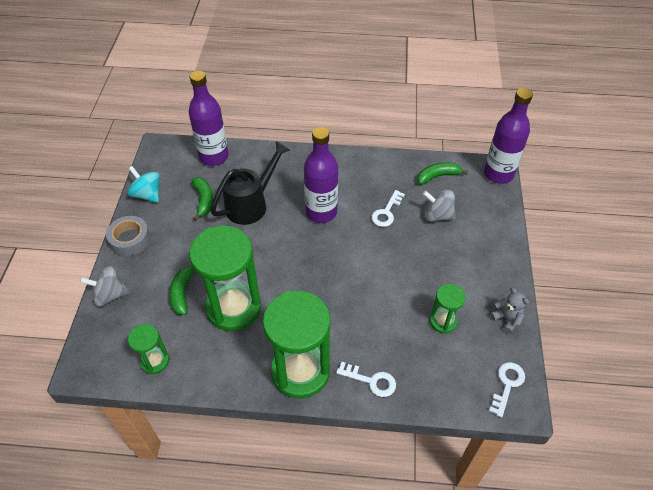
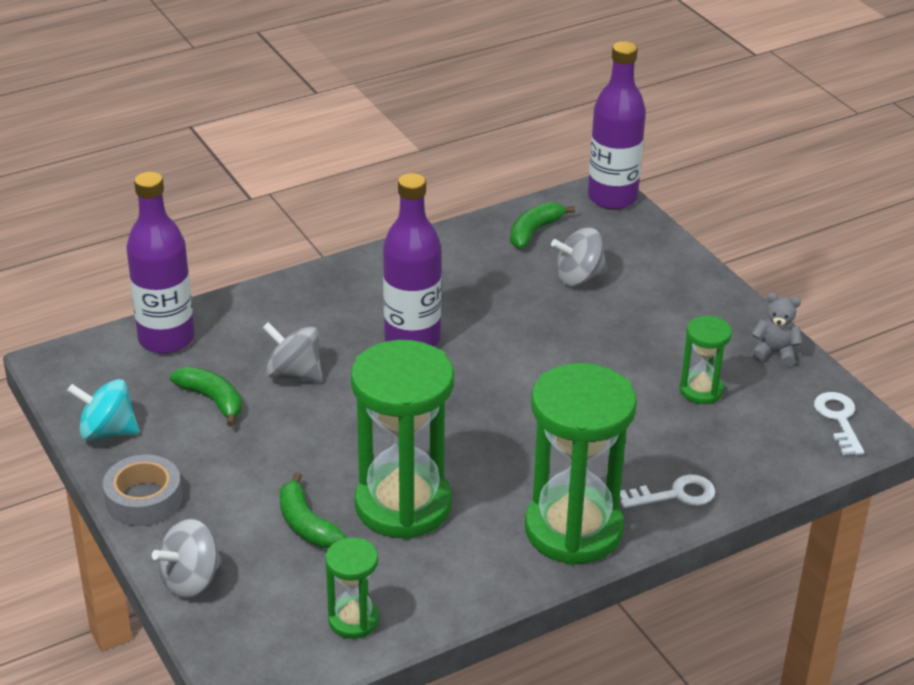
camera: 35 degrees left, 15 degrees down
black watering can [210,141,290,225] -> grey spinning top [262,322,322,382]
white key [371,190,405,227] -> none

